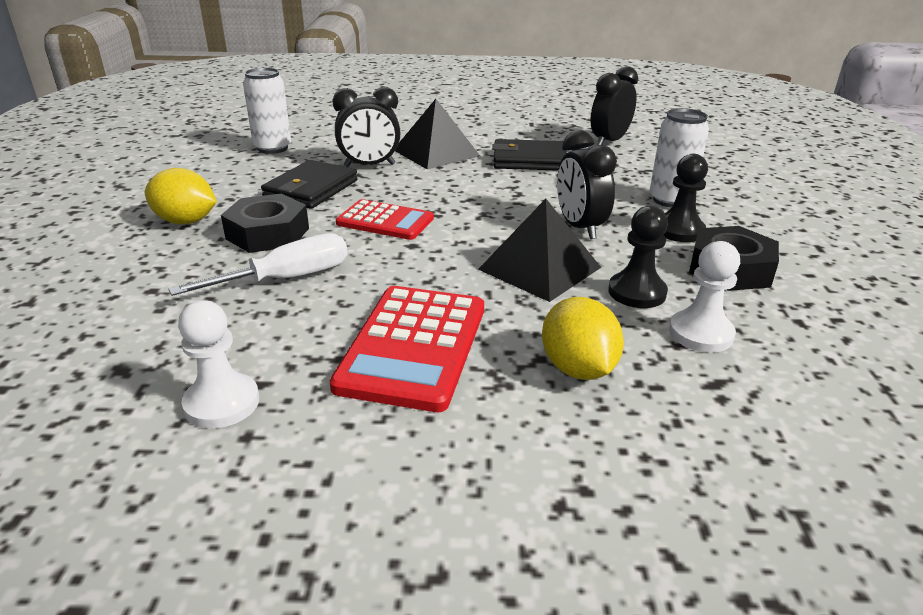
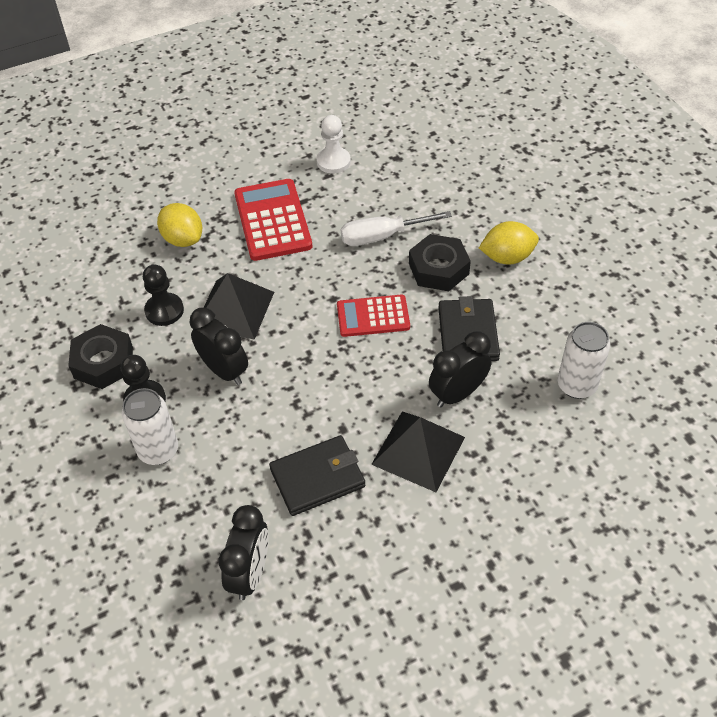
camera: 155 degrees right, 20 degrees up
white screwdriver [168,233,348,296] -> white screwdriver turned 45 degrees clockwise [341,211,452,246]
white pawn [669,241,740,353] -> none

